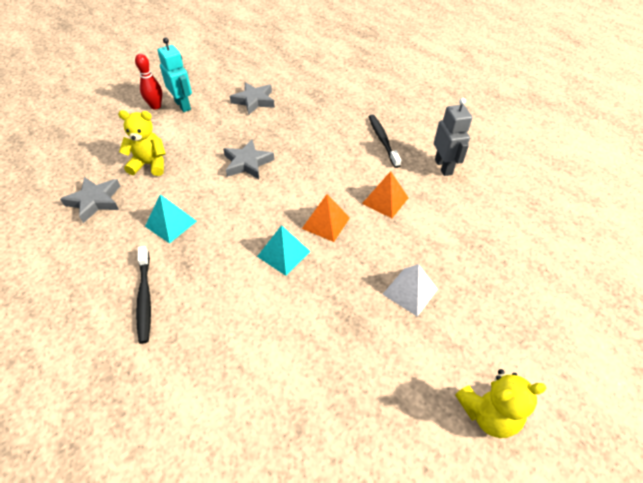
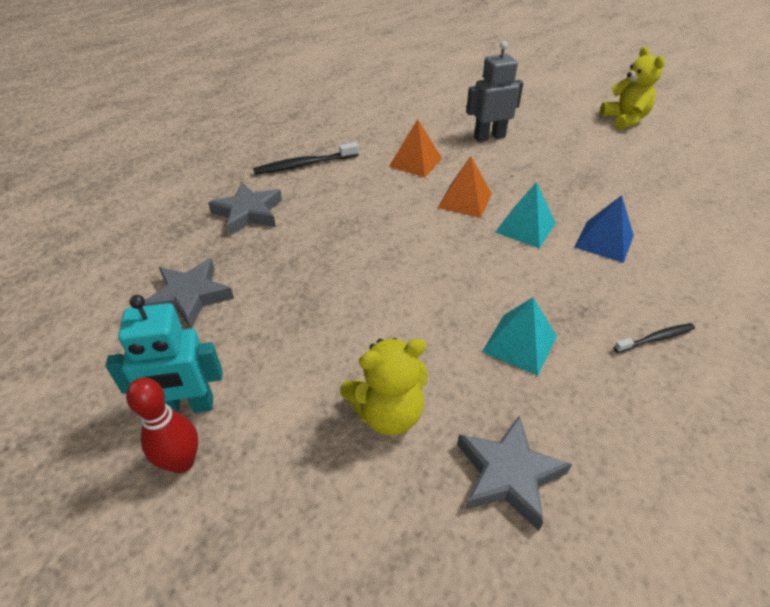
camera: 95 degrees left, 5 degrees down
yellow teddy bear [118,110,166,176] -> yellow teddy bear turned 105 degrees counterclockwise [340,338,428,436]
black toothbrush [136,246,151,344] -> black toothbrush [614,323,695,353], size x0.61
turquoise robot [157,38,192,112] -> turquoise robot turned 150 degrees counterclockwise [106,295,223,413]
grey star [223,139,274,179] -> grey star moved to [208,182,282,235]
white pyramid [383,264,438,317] -> none
grey robot [434,98,472,176] -> grey robot moved to [466,41,524,142]
none -> blue pyramid [575,195,634,263]

